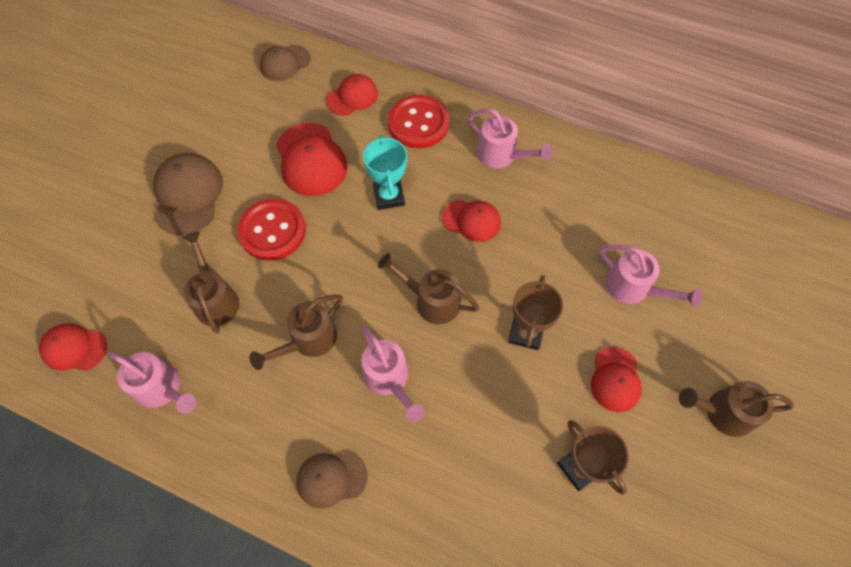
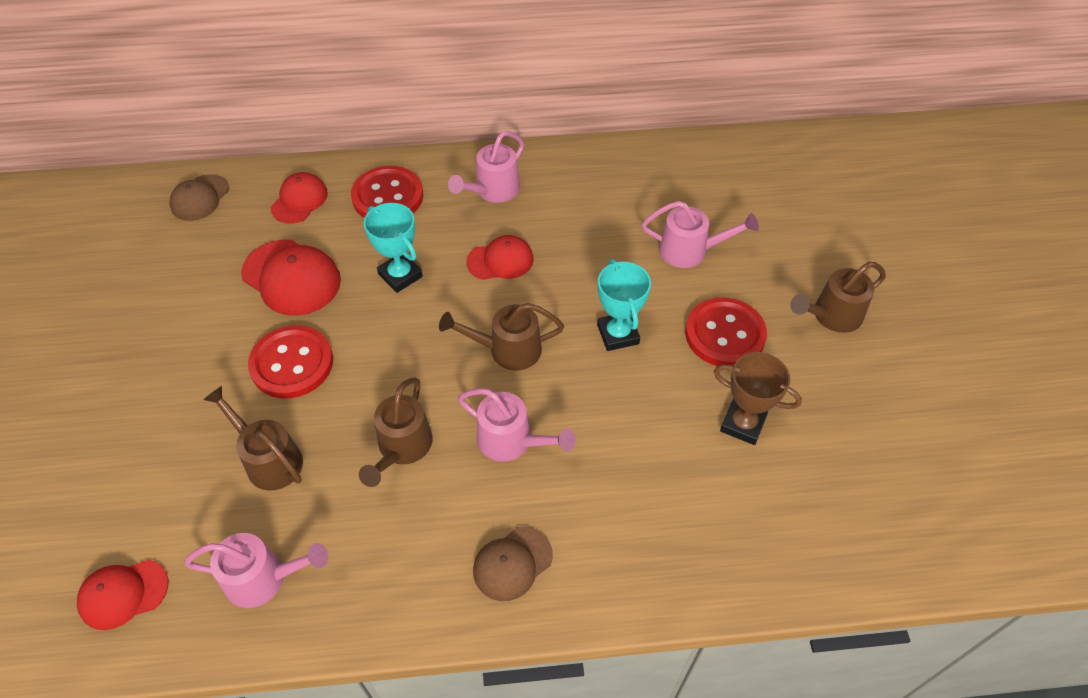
camera: 30 degrees left, 10 degrees down
brown cap [153,153,223,235] -> none
pink watering can [468,108,552,168] -> pink watering can turned 120 degrees clockwise [448,131,524,203]
brown trophy [508,275,563,350] -> turquoise trophy [597,259,651,351]
red cap [591,347,642,412] -> red button [685,297,767,366]

